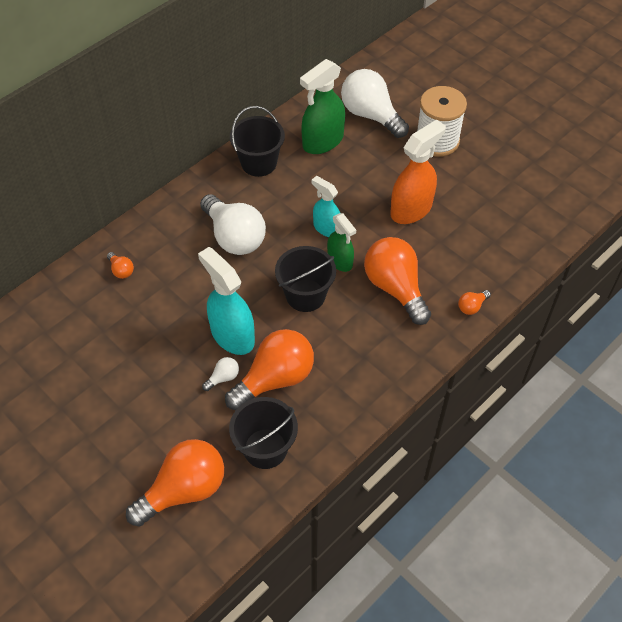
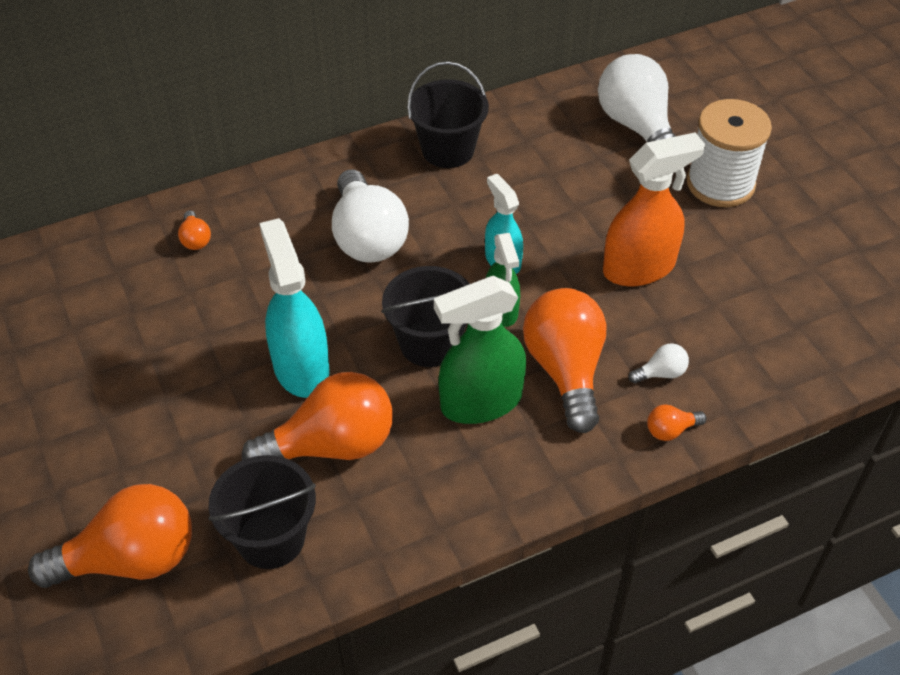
camera: 20 degrees right, 5 degrees down
white light bulb [202,357,239,391] -> white light bulb moved to [629,343,689,384]
green spray bottle [300,59,345,154] -> green spray bottle moved to [434,276,526,424]

